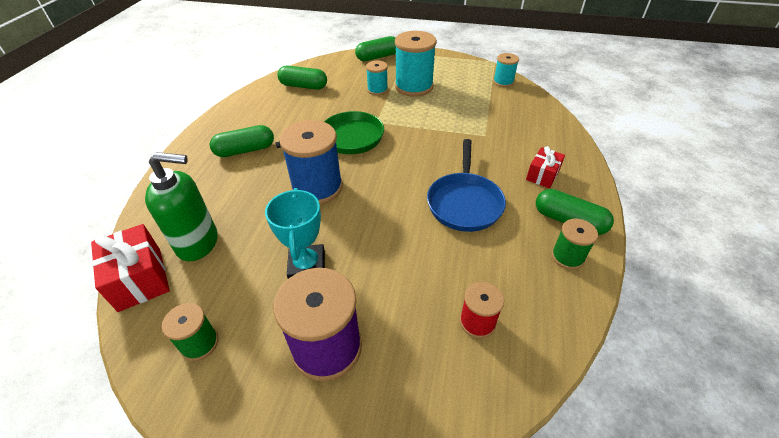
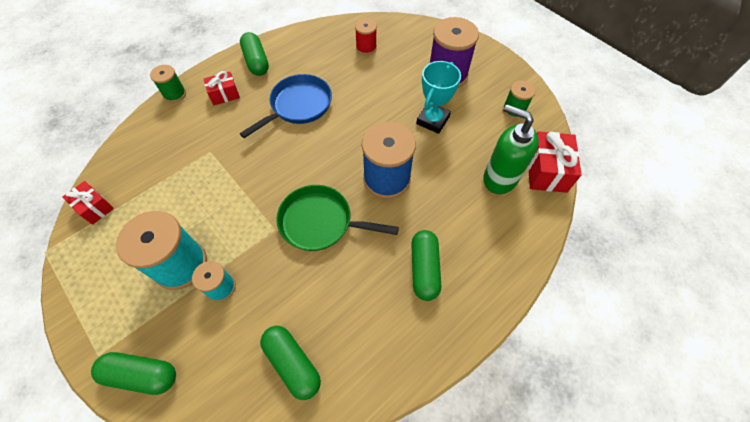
camera: 145 degrees left, 15 degrees up
green capsule [210,125,274,157] -> green capsule turned 75 degrees clockwise [411,230,441,301]
turquoise spool [493,53,519,87] -> red gift [62,181,114,225]
green spool [551,219,598,270] -> green spool moved to [150,65,186,103]

